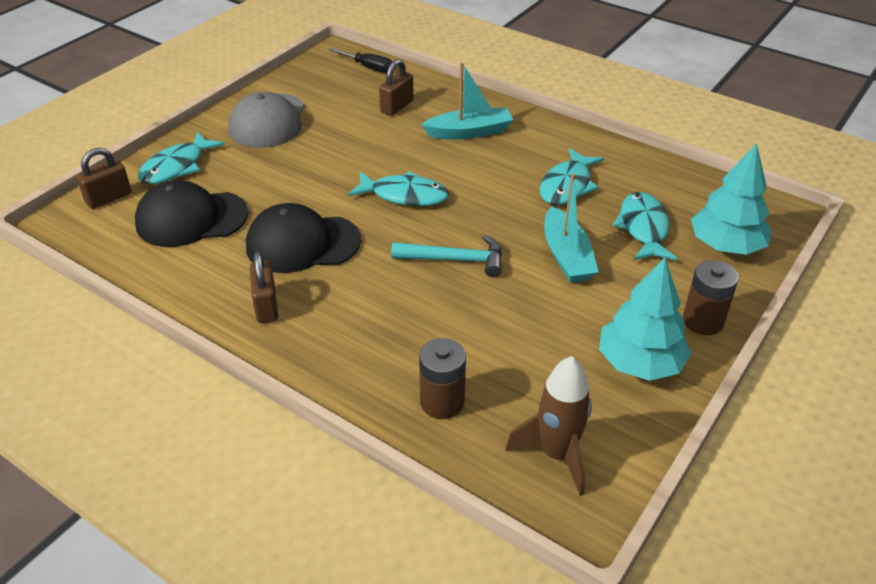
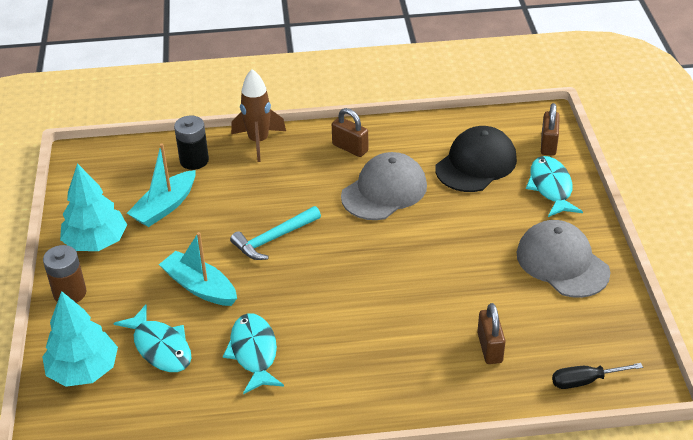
camera: 140 degrees right, 0 degrees up
black cap [246,203,361,273] -> grey cap [341,152,427,220]
turquoise fish [348,171,449,206] -> none
brown battery [419,338,466,419] -> black battery [174,116,209,170]
turquoise boat [421,62,513,139] -> turquoise boat moved to [127,144,196,227]
brown rocket [505,356,592,496] -> brown rocket moved to [231,69,286,162]

